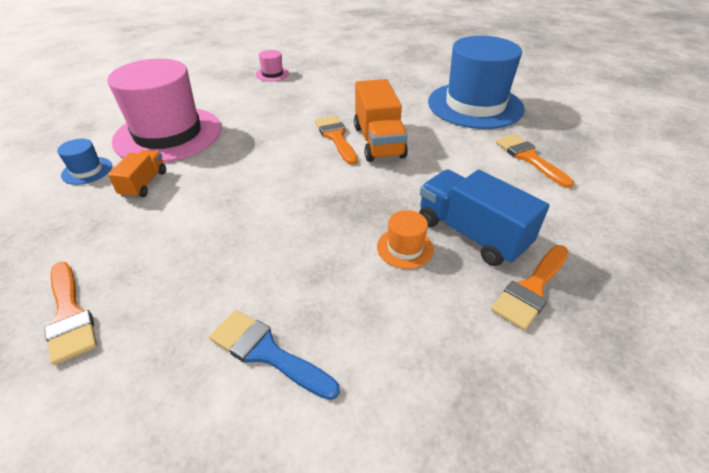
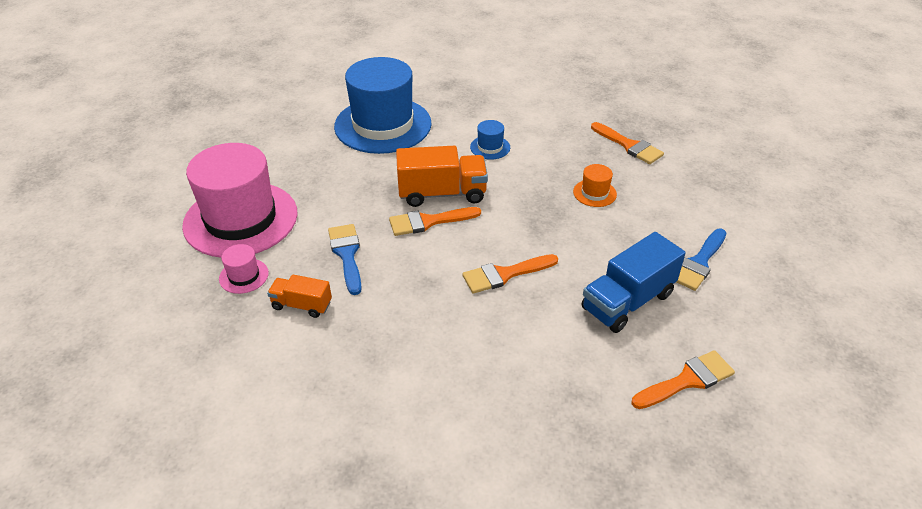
camera: 85 degrees left, 0 degrees up
blue hat [57,139,112,185] -> blue hat moved to [470,120,510,160]
pink hat [107,59,221,163] -> pink hat moved to [182,143,298,257]
orange truck [108,150,166,198] -> orange truck moved to [267,274,332,318]
blue truck [419,169,550,266] -> blue truck moved to [581,232,685,333]
orange brush [496,134,574,188] -> orange brush moved to [462,254,558,294]
none -> blue brush [328,224,362,295]

